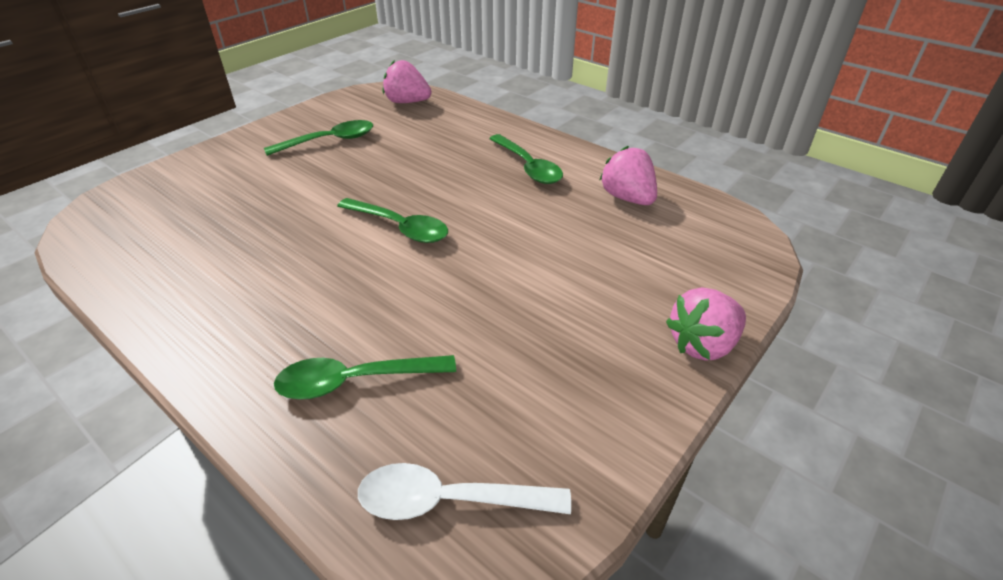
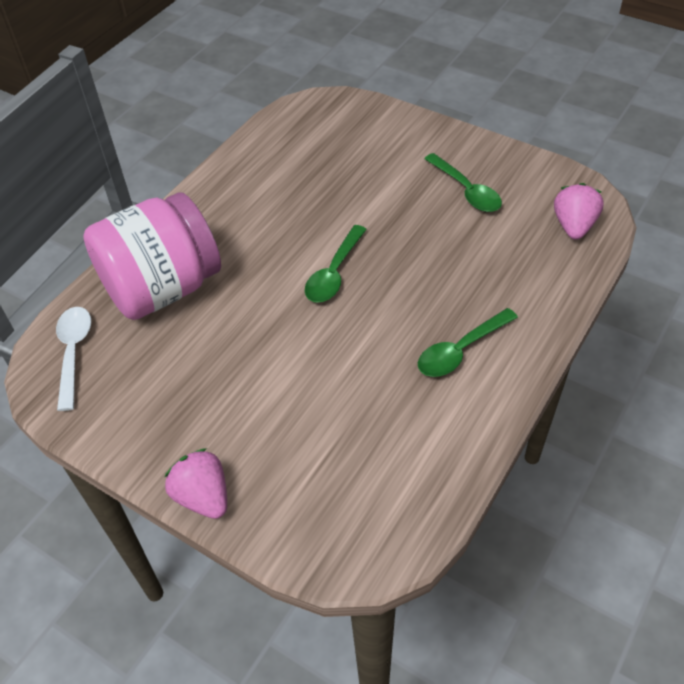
camera: 85 degrees right, 10 degrees up
green spoon [274,355,456,399] -> pink jar [83,192,221,320]
pink strawberry [600,146,657,205] -> none

